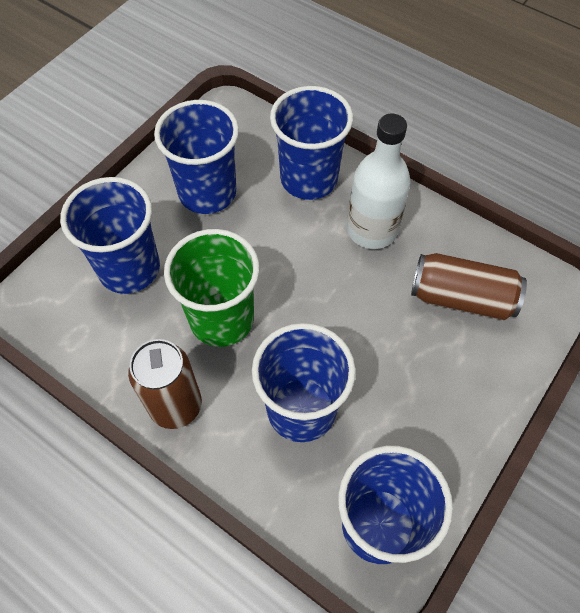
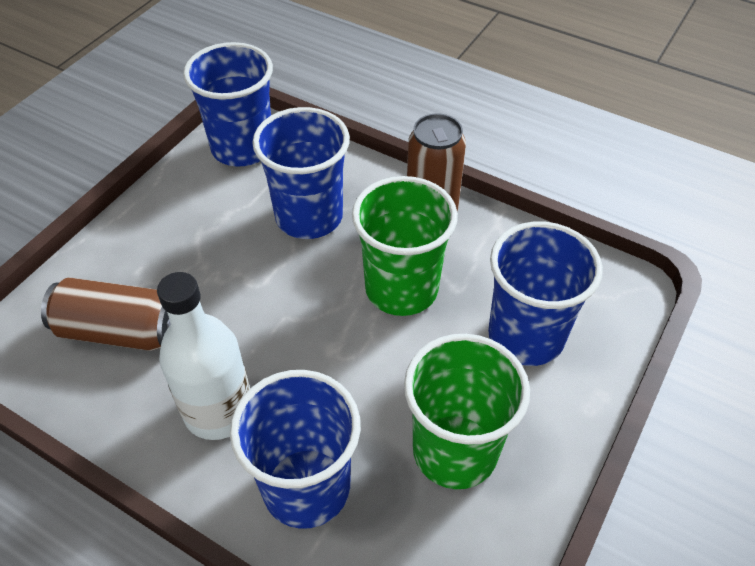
camera: 175 degrees right, 10 degrees down
blue cup [154,100,239,214] -> green cup [404,334,530,489]

